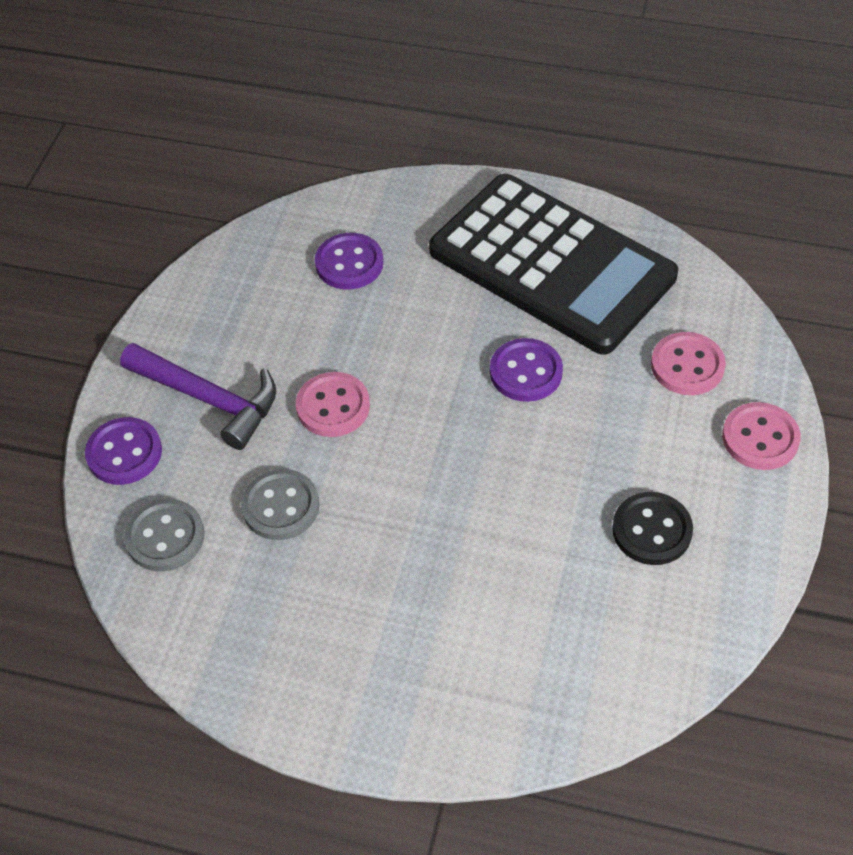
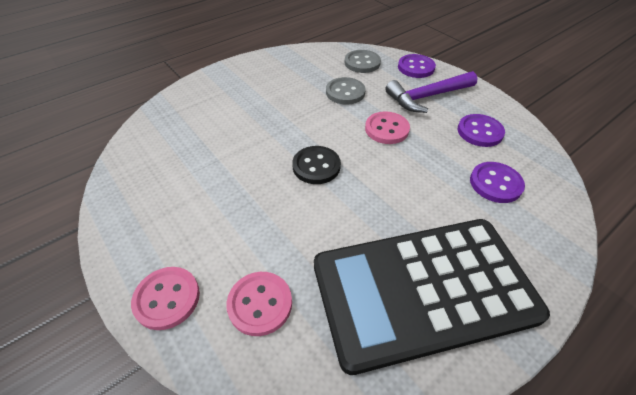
camera: 125 degrees right, 5 degrees down
purple button [490,338,563,402] -> purple button moved to [457,114,505,147]
black button [612,492,693,565] -> black button moved to [292,146,341,184]

